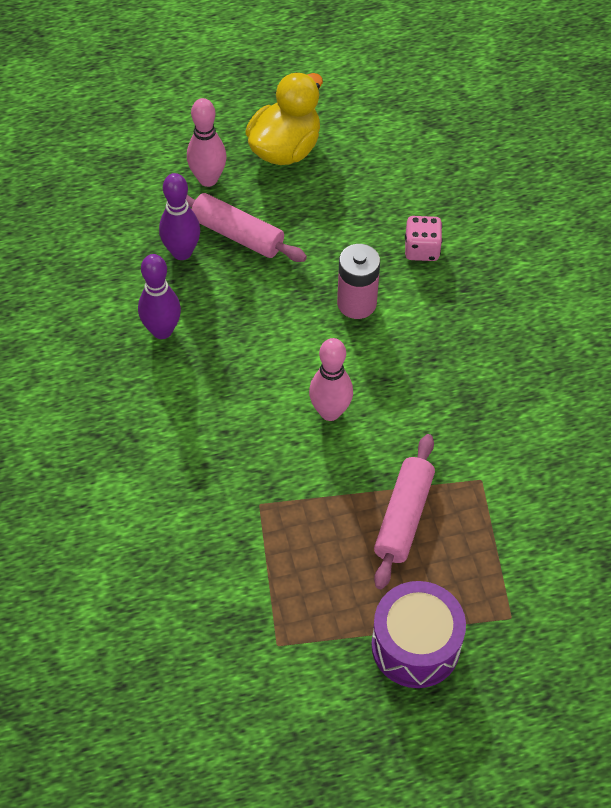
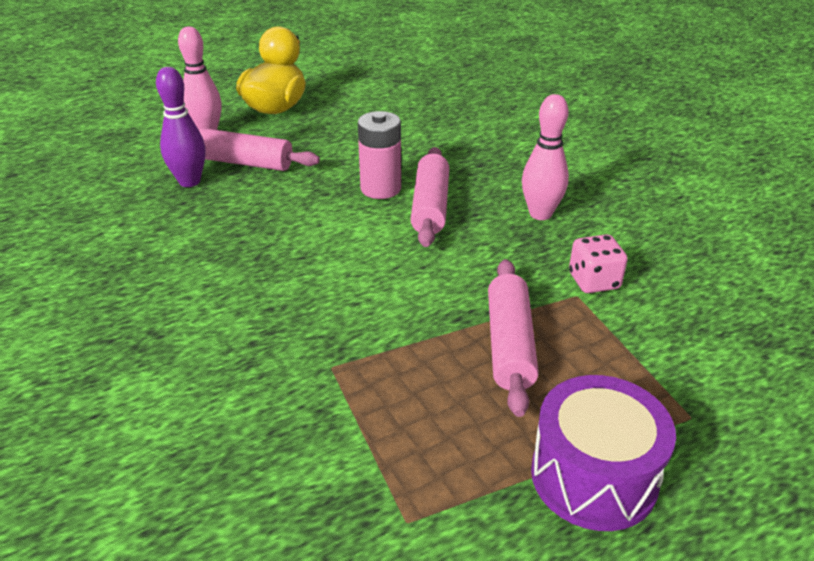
camera: 15 degrees left, 20 degrees down
purple bowling pin [138,254,181,339] -> none
pink bowling pin [309,338,353,421] -> pink bowling pin moved to [522,94,569,220]
pink dice [405,216,442,261] -> pink dice moved to [569,234,628,293]
none -> pink rolling pin [410,147,449,247]

